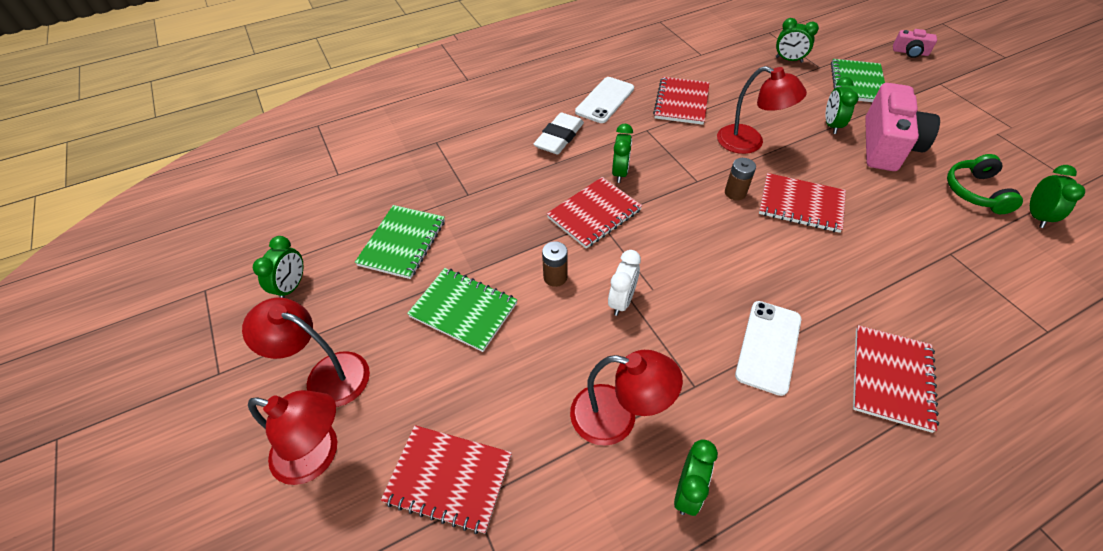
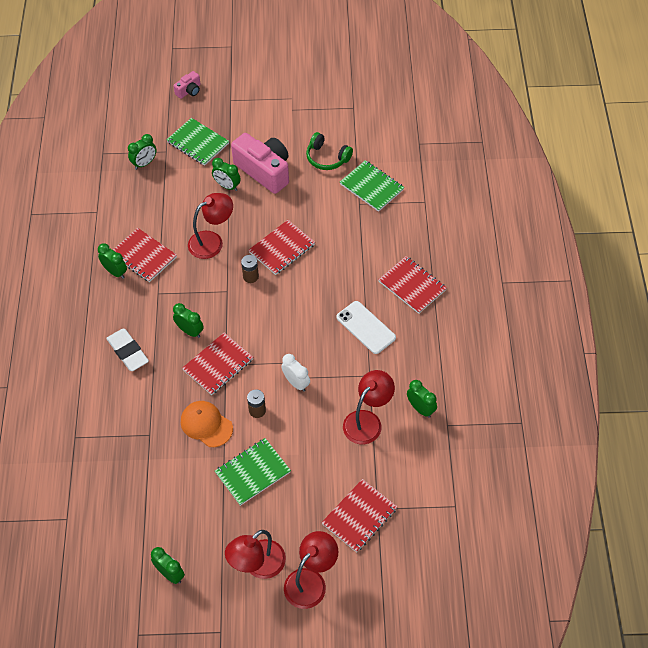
camera: 65 degrees left, 5 degrees up
green notebook [355,205,445,279] -> green notebook moved to [340,160,404,212]
red notebook [547,177,642,249] -> red notebook turned 60 degrees clockwise [182,332,253,395]
white phone [575,77,634,123] -> none
green clock [1030,165,1085,228] -> green clock moved to [98,243,127,279]
none -> orange cap [181,401,233,447]

